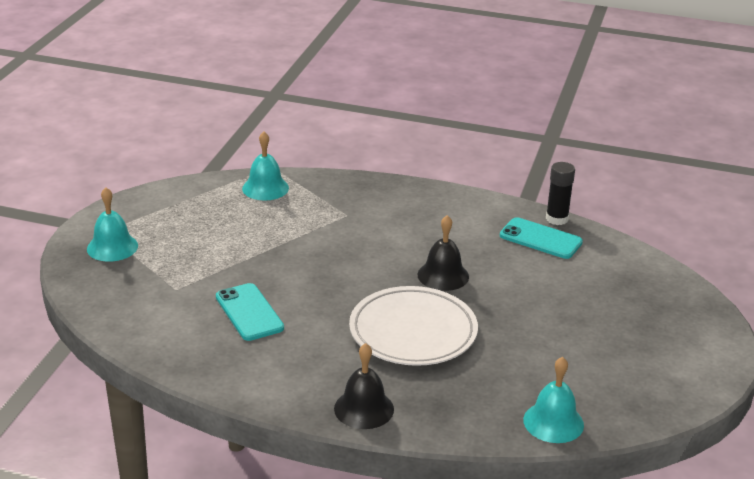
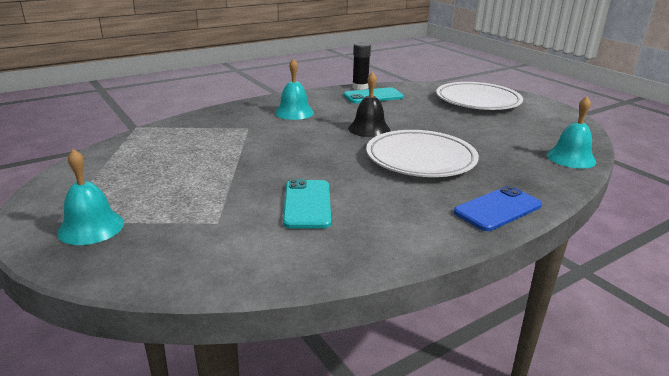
camera: 50 degrees left, 5 degrees down
turquoise phone [216,283,284,341] -> turquoise phone turned 75 degrees clockwise [283,179,331,228]
turquoise bell [242,132,289,201] -> turquoise bell moved to [275,58,314,120]
black bell [334,343,394,429] -> blue phone [454,186,542,231]
none -> white plate [436,82,523,110]

